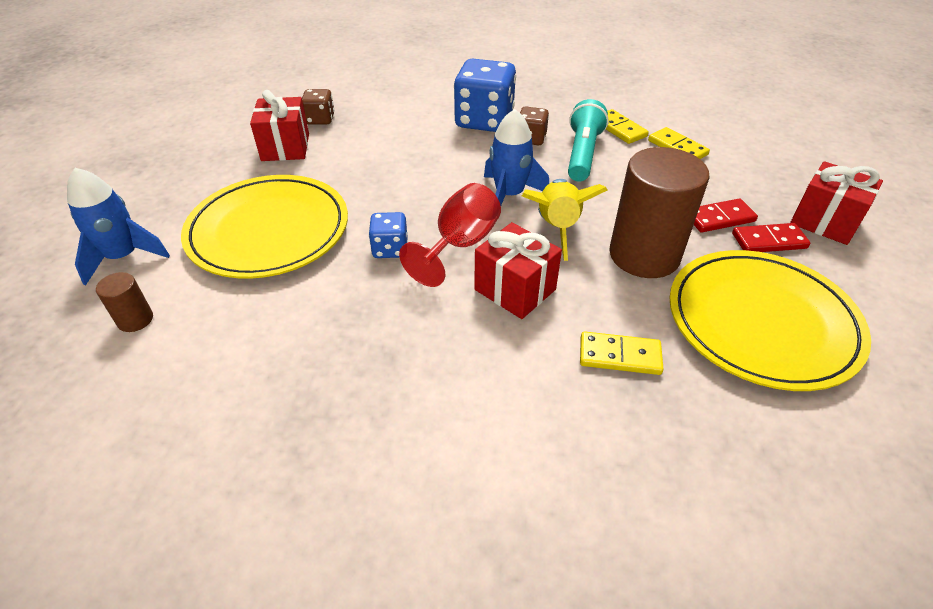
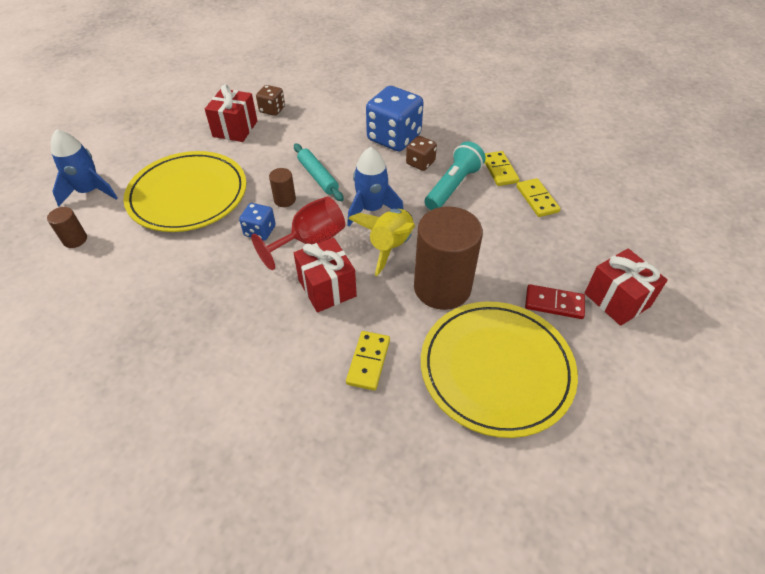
camera: 20 degrees right, 5 degrees up
yellow domino [580,331,664,375] -> yellow domino turned 75 degrees clockwise [346,331,390,391]
red domino [694,198,758,232] -> none
none -> brown cylinder [269,168,296,207]
none -> turquoise rolling pin [294,143,344,201]

